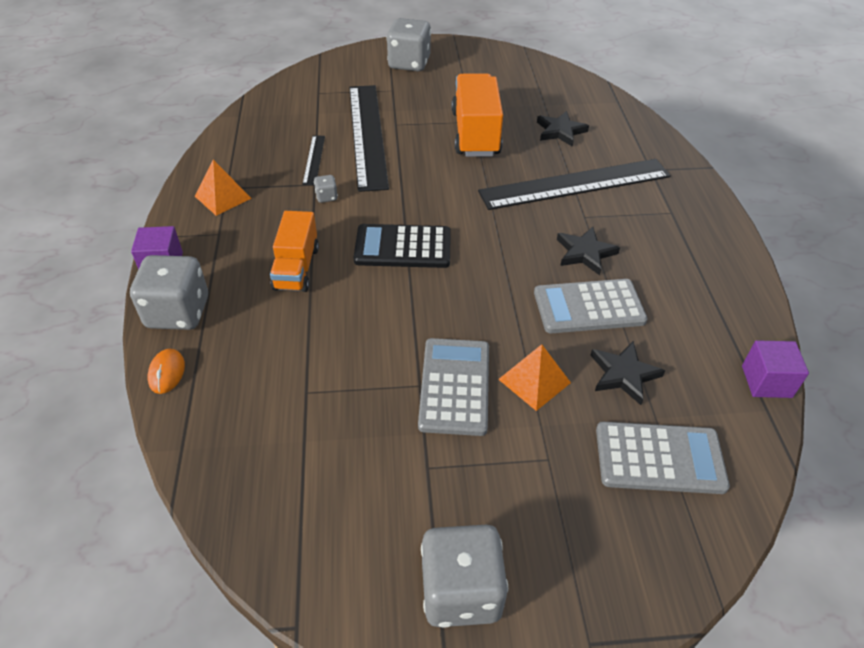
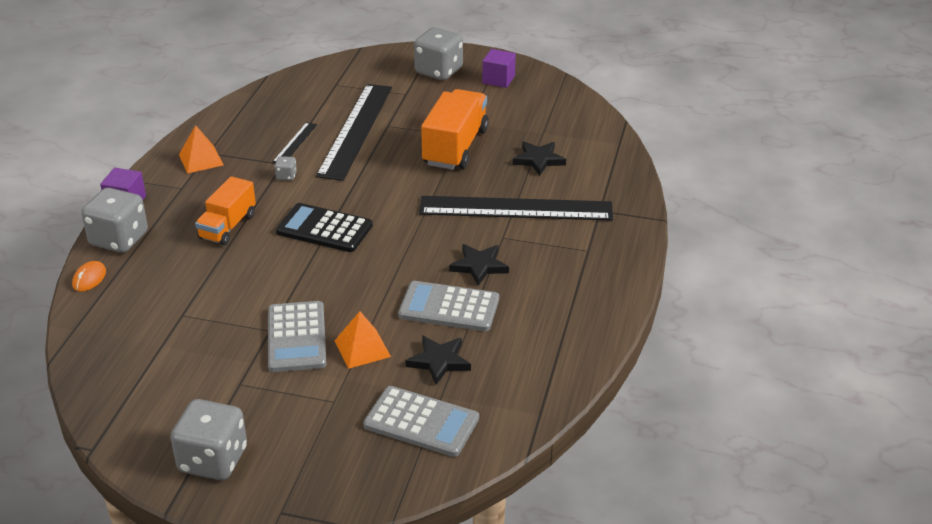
camera: 20 degrees right, 10 degrees down
grey calculator [418,338,489,436] -> grey calculator turned 150 degrees clockwise [268,301,326,372]
purple cube [742,340,809,398] -> purple cube moved to [482,49,516,88]

